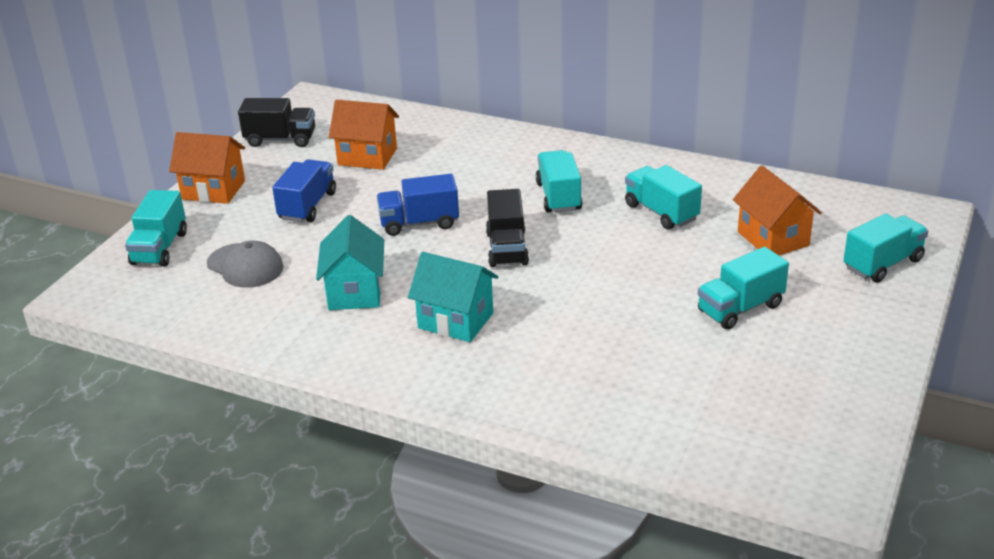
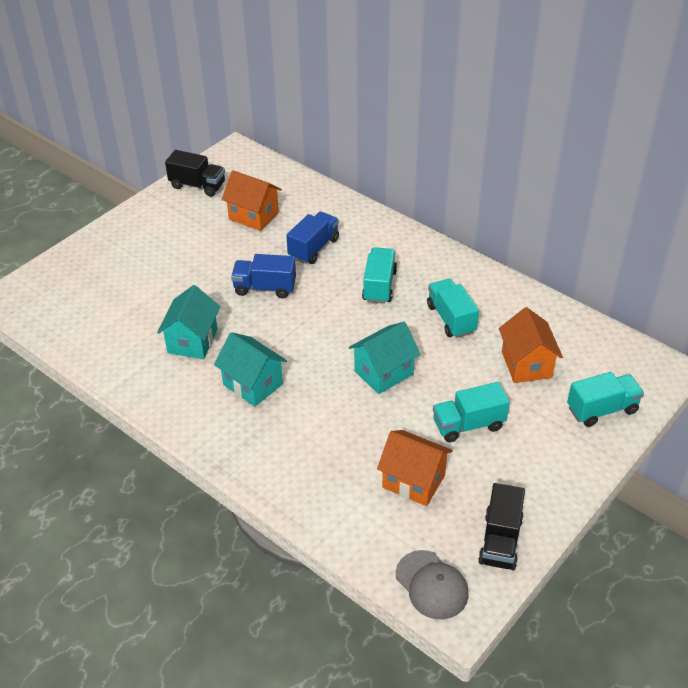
camera: 15 degrees right, 10 degrees up
turquoise truck [125,190,187,267] -> none
orange house [169,132,245,204] -> orange house moved to [377,430,453,506]
grey cap [207,240,283,288] -> grey cap moved to [396,550,469,619]
blue truck [272,159,336,222] -> blue truck moved to [286,212,339,264]
black truck [486,189,529,267] -> black truck moved to [478,483,525,570]
none -> turquoise house [349,322,421,394]

